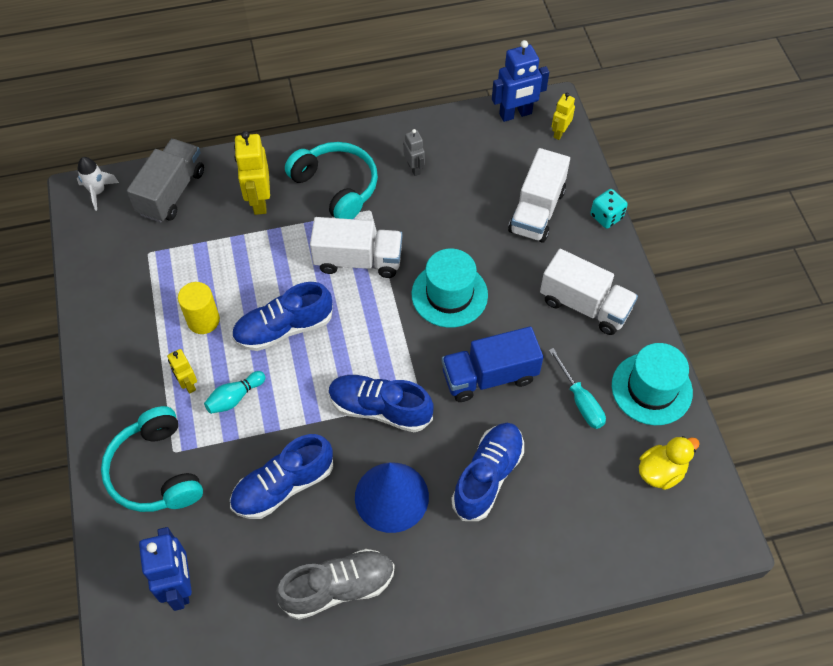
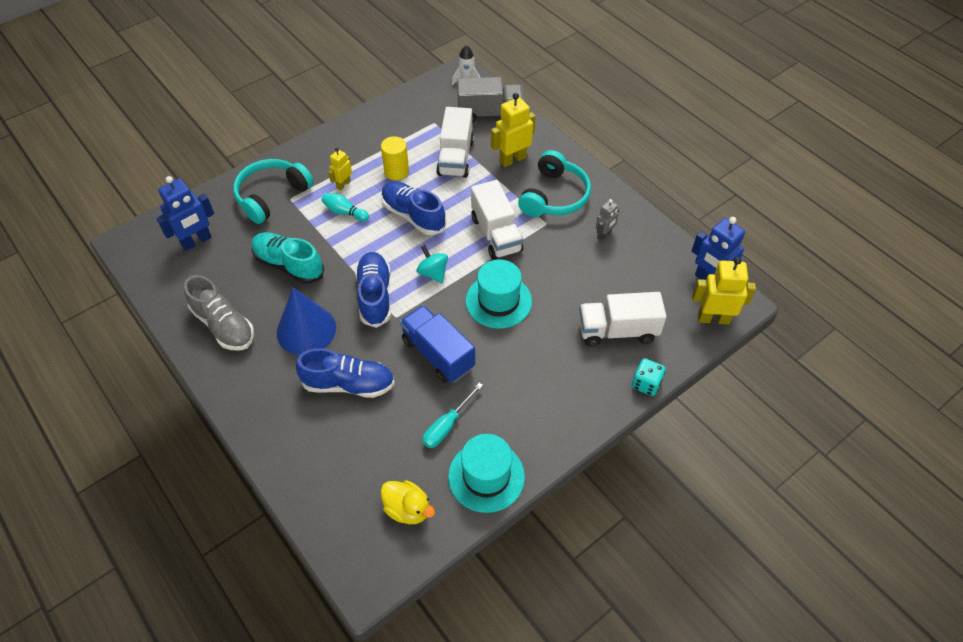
camera: 65 degrees right, 5 degrees down
blue shoe [230,434,333,519] -> turquoise shoe [252,232,324,284]
white truck [540,249,638,335] -> white truck moved to [436,107,474,178]
yellow robot [552,93,575,140] -> yellow robot [692,257,756,325], size x1.75
none -> turquoise spinning top [417,245,448,283]

